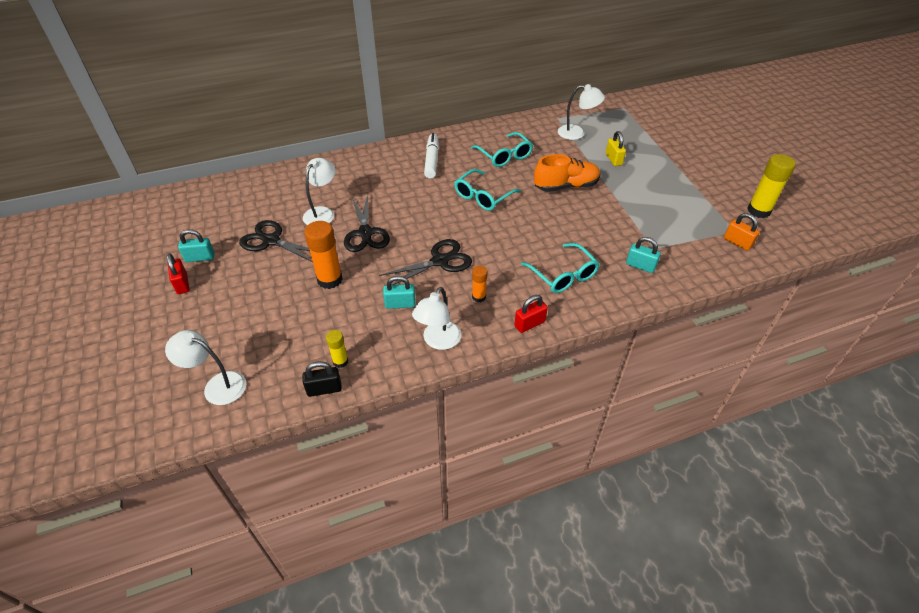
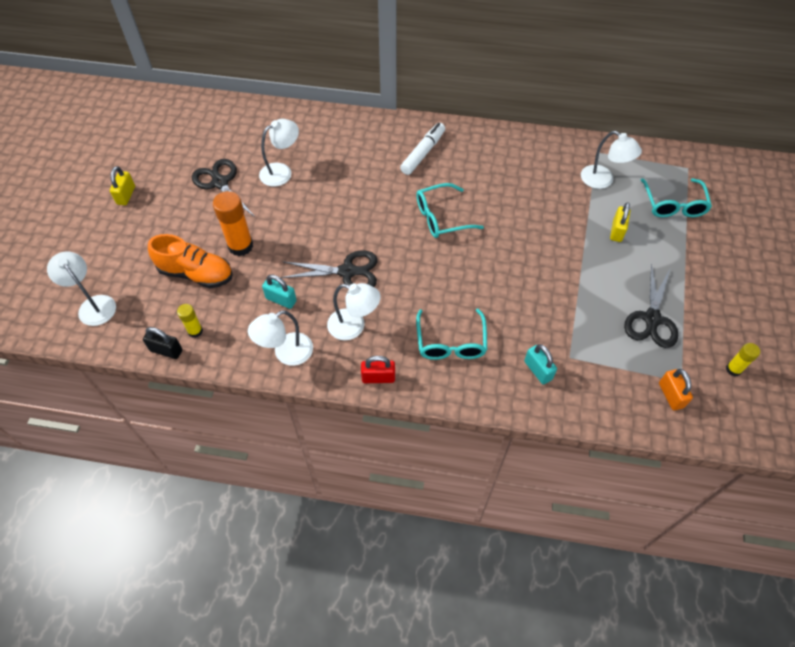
camera: 30 degrees right, 10 degrees up
red padlock [167,253,189,294] -> yellow padlock [110,166,135,205]
turquoise padlock [178,229,215,262] -> none
black scissors [344,194,390,252] -> black scissors moved to [624,263,678,348]
turquoise glasses [471,132,533,167] -> turquoise glasses moved to [641,178,712,217]
orange glue stick [472,266,488,302] -> white lamp [327,283,381,340]
orange shoe [534,154,600,192] -> orange shoe moved to [148,234,233,288]
yellow glue stick [747,154,796,218] -> yellow glue stick [726,343,760,376], size x0.55

